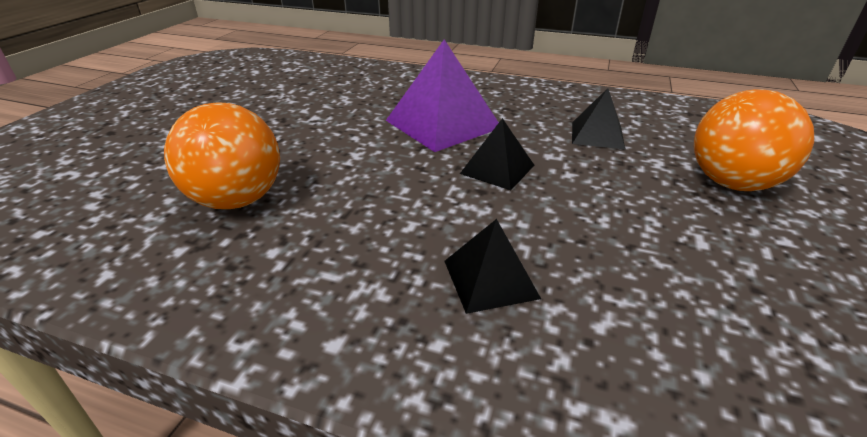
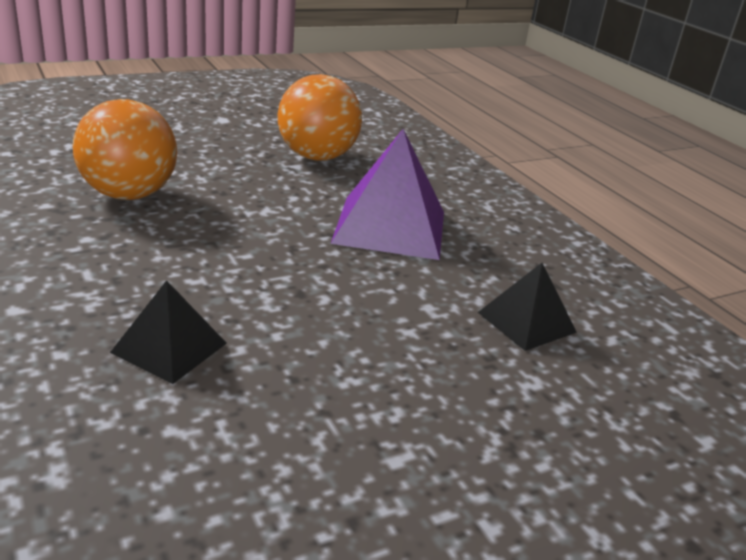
camera: 40 degrees right, 5 degrees down
black pyramid [460,118,534,190] -> none
orange ball [694,89,814,191] -> orange ball moved to [278,74,362,161]

